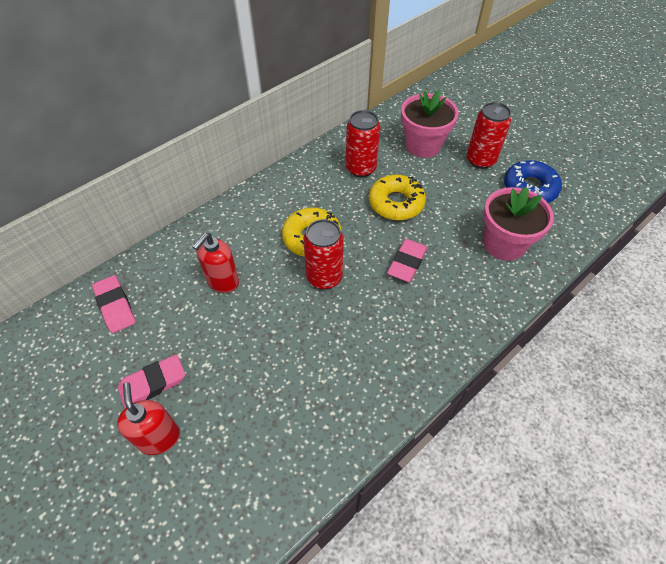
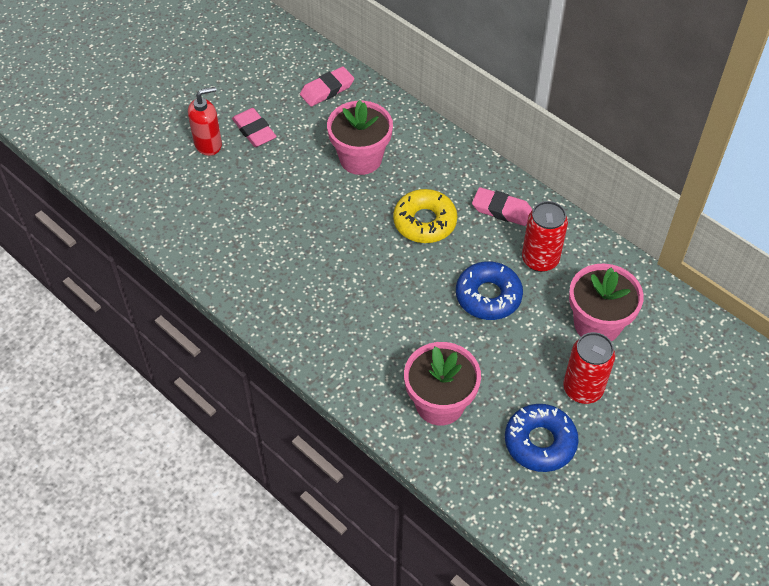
camera: 85 degrees right, 0 degrees up
red soap dispenser [193,233,239,293] -> pink flower pot [327,100,393,175]
red can [303,219,344,289] -> none
yellow donut [369,175,426,220] -> blue donut [456,261,523,320]
pink eraser [387,239,427,282] -> pink eraser moved to [472,187,532,226]

